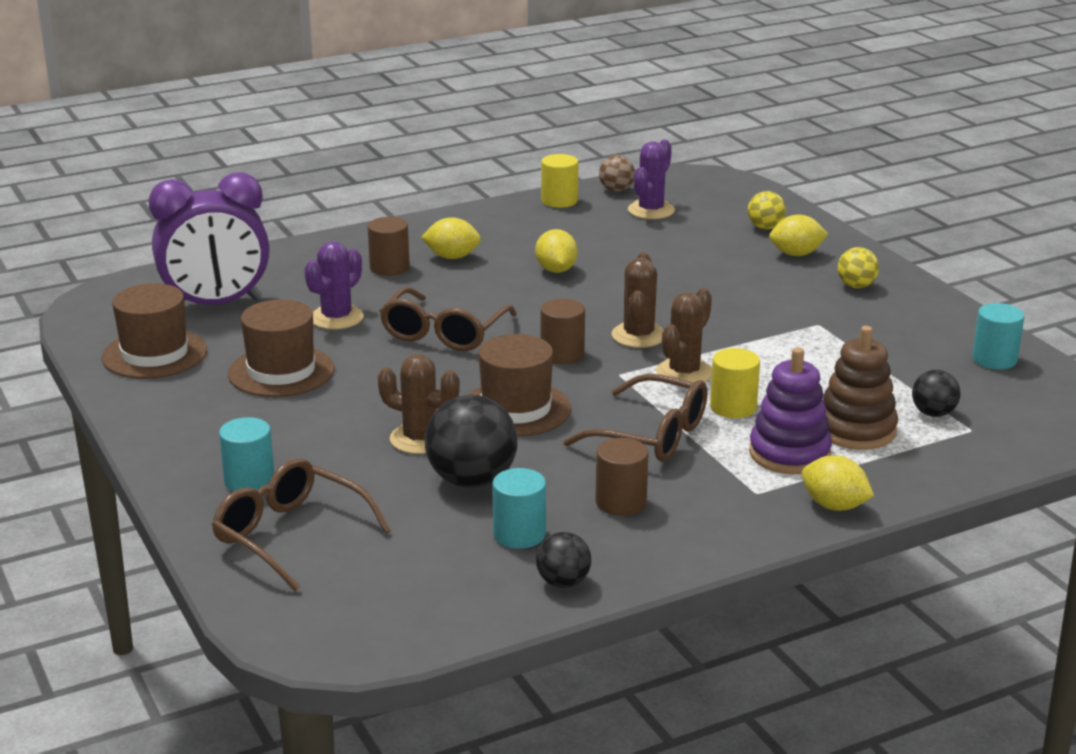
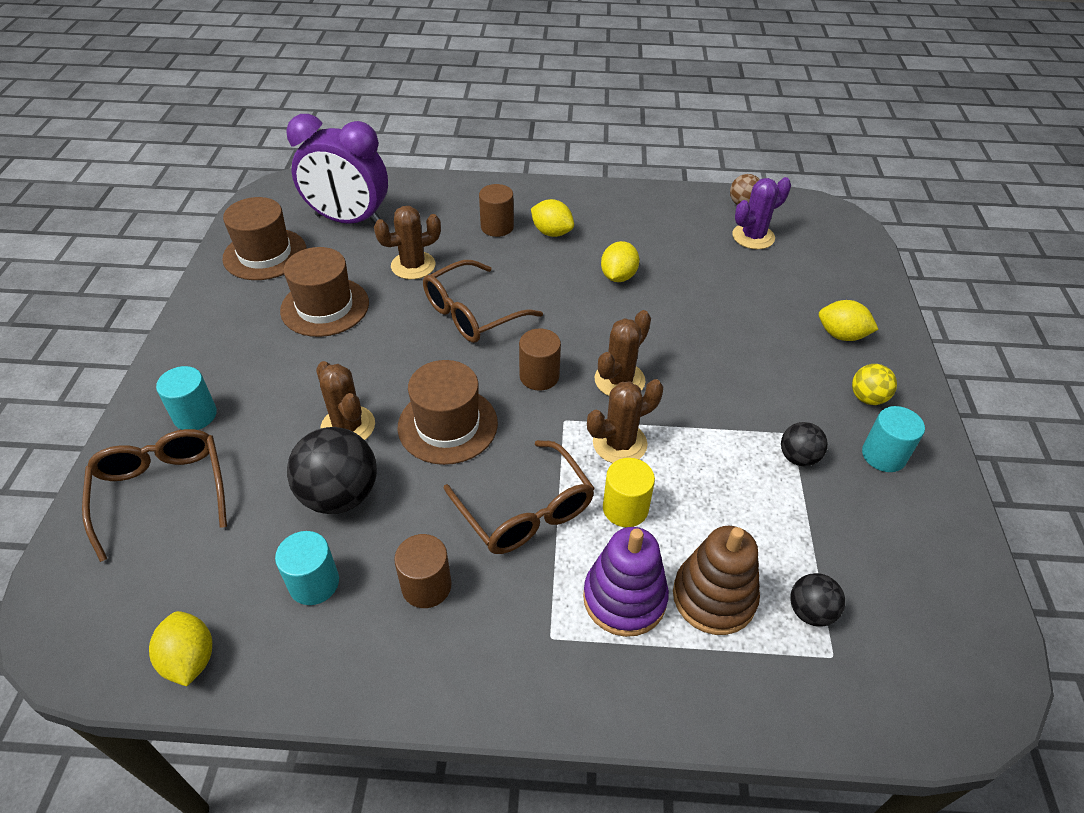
camera: 30 degrees right, 20 degrees up
purple cactus [304,241,364,330] -> brown cactus [374,206,441,279]
black ball [536,532,591,588] -> black ball moved to [781,422,828,467]
yellow cylinder [541,154,578,208] -> none
yellow ball [748,191,786,230] -> none
yellow lemon [802,455,874,511] -> yellow lemon moved to [149,611,212,686]
turquoise cylinder [972,303,1024,369] -> turquoise cylinder moved to [862,406,925,472]

